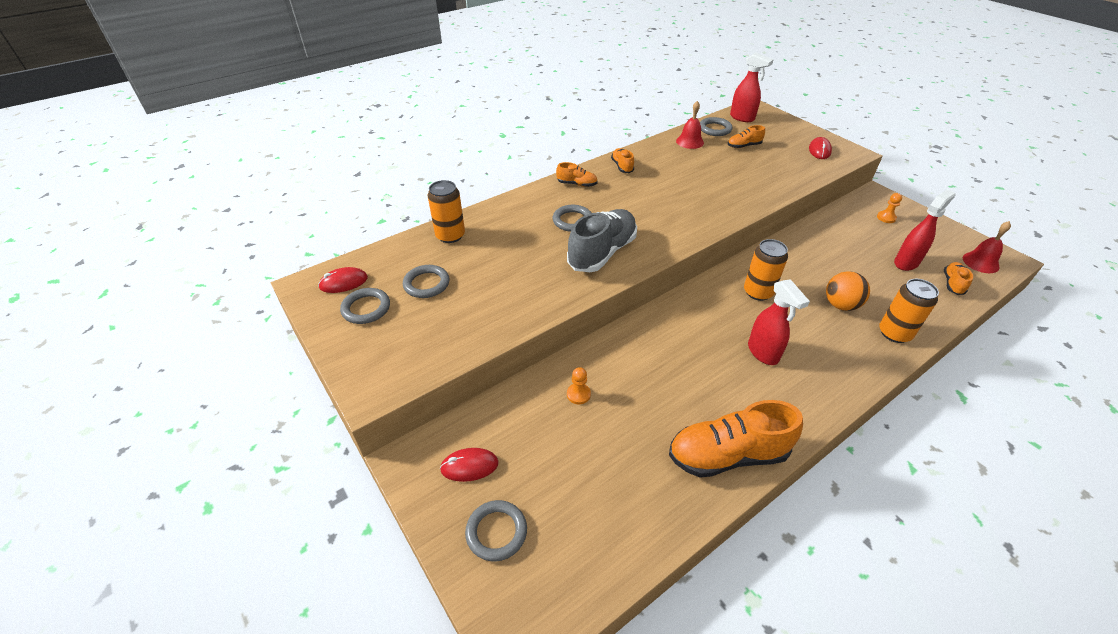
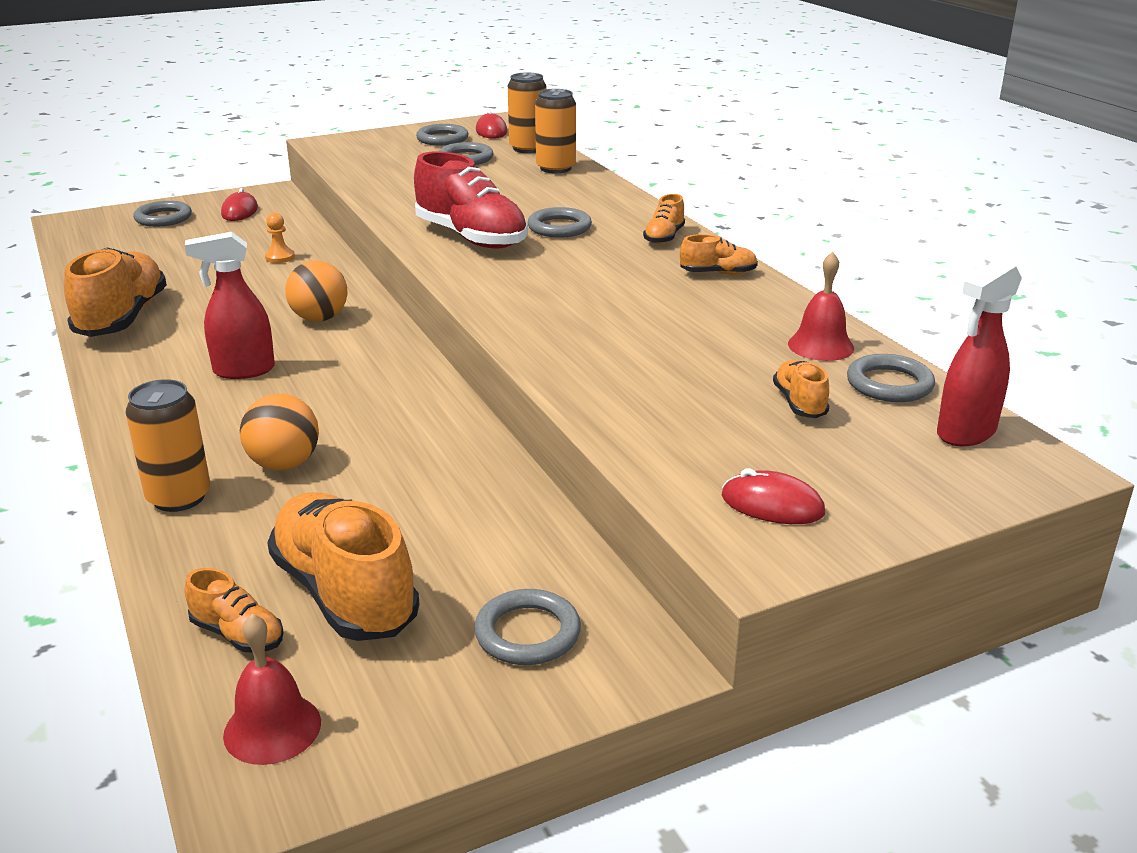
camera: 100 degrees right, 15 degrees down
grey shoe [567,209,637,272] -> red shoe [414,151,528,249]
orange can [744,239,788,301] -> orange can moved to [508,73,546,153]
orange pawn [877,193,902,223] -> grey ring [474,589,581,665]
red spray bottle [894,190,956,271] -> orange shoe [267,492,419,641]
none -> orange ball [285,261,347,322]

